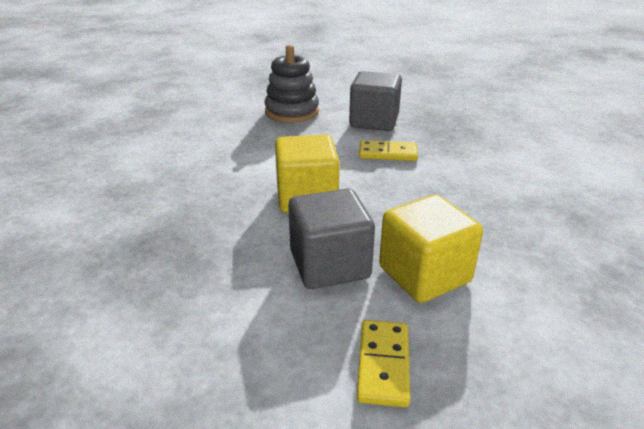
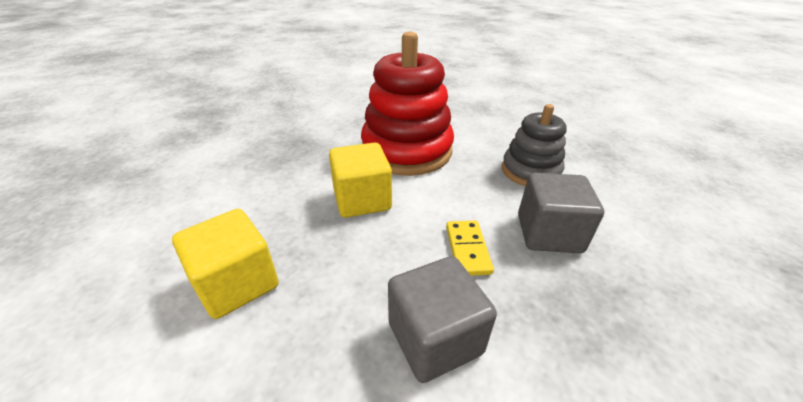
camera: 80 degrees right, 5 degrees up
grey cube [288,188,375,289] -> grey cube moved to [388,256,497,383]
yellow domino [357,320,410,407] -> none
none -> red stacking toy [361,32,454,176]

